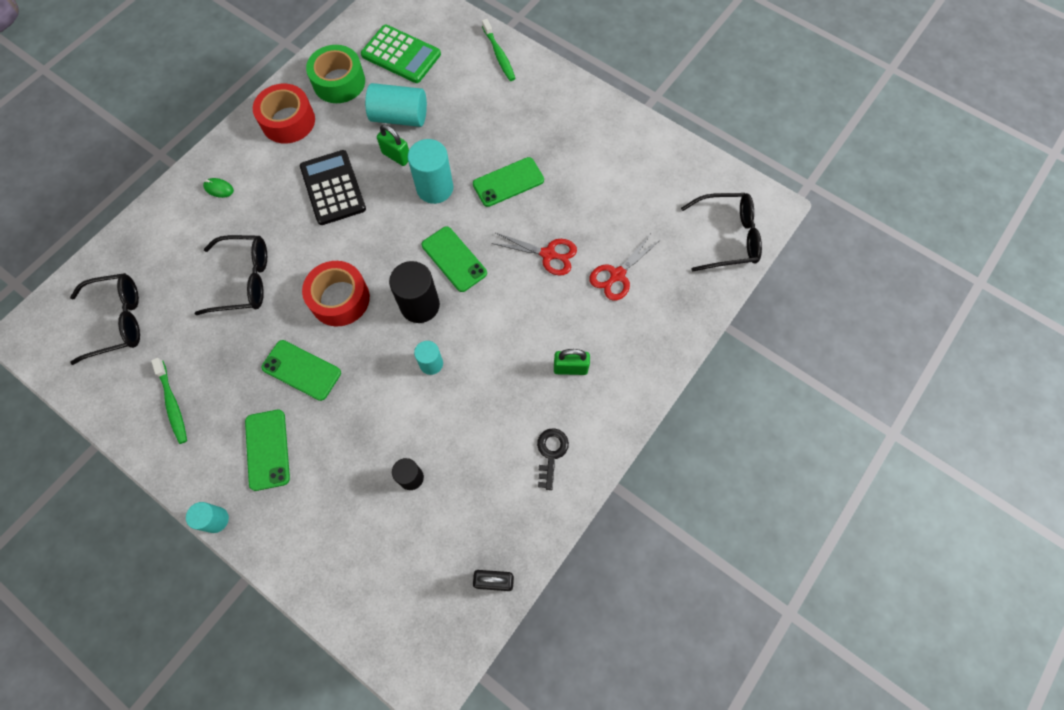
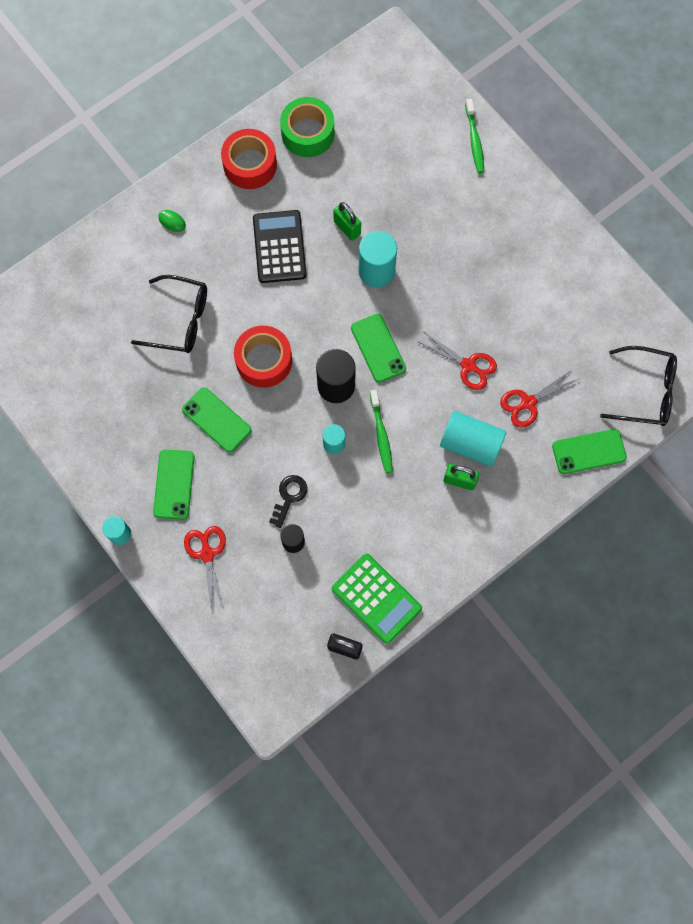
camera: 15 degrees right, 5 degrees up
black glasses [70,273,140,365] -> none
green toothbrush [151,358,187,444] -> green toothbrush moved to [370,390,393,473]
green calculator [361,25,441,83] -> green calculator moved to [332,554,422,644]
turquoise cylinder [365,83,427,127] -> turquoise cylinder moved to [440,411,506,467]
green phone [473,157,544,207] -> green phone moved to [552,429,627,474]
black key [537,428,569,490] -> black key moved to [269,475,307,528]
none -> red scissors [184,526,226,613]

